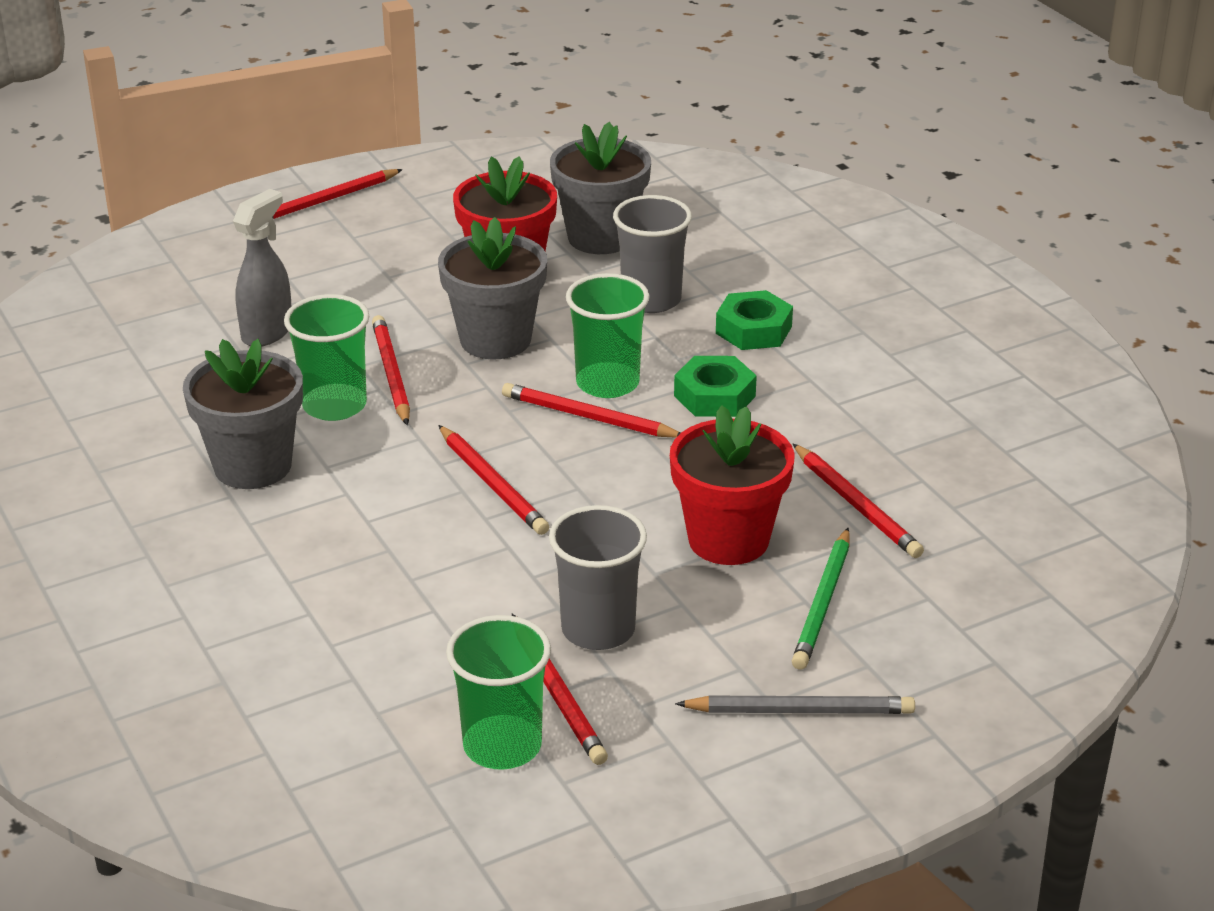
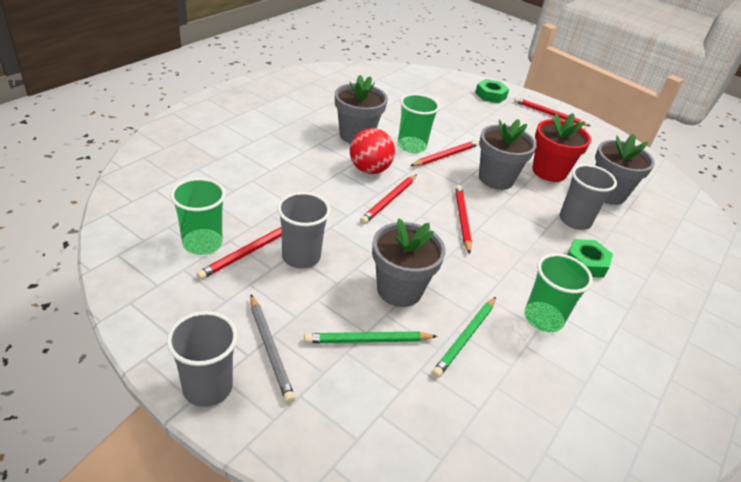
camera: 60 degrees right, 5 degrees up
grey spray bottle [233,189,292,346] -> none
green cup [566,273,650,398] -> green cup moved to [524,253,593,332]
red flower pot [670,405,795,565] -> grey flower pot [372,218,446,307]
green nut [674,356,757,417] -> green nut moved to [475,79,509,103]
red pencil [793,444,924,558] -> green pencil [432,297,496,378]
none -> grey cup [167,311,238,407]
none -> red ball [350,128,395,174]

